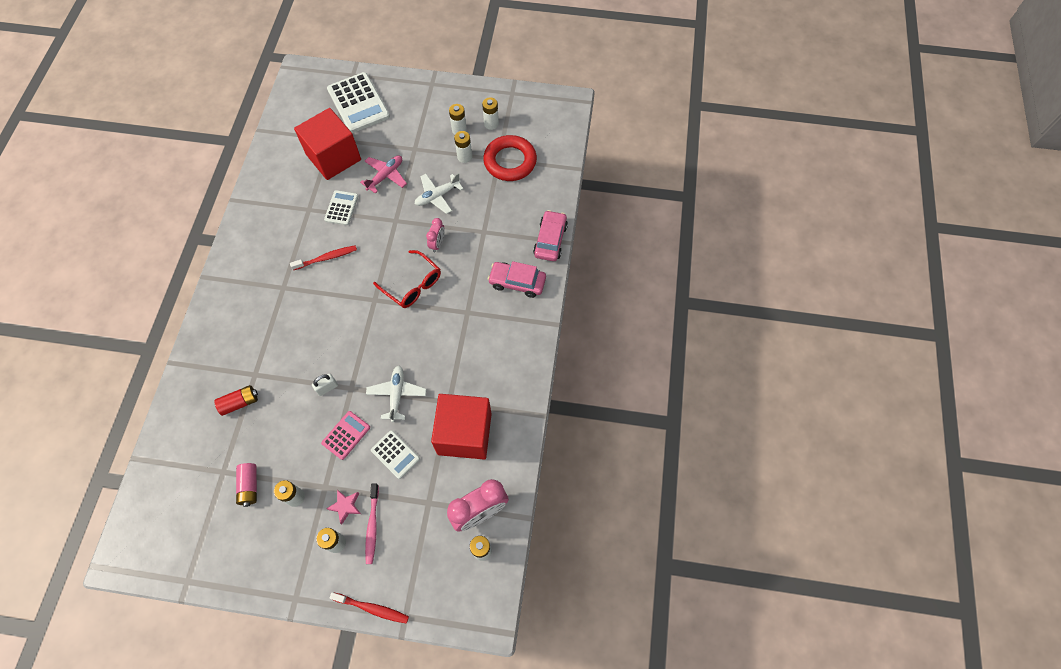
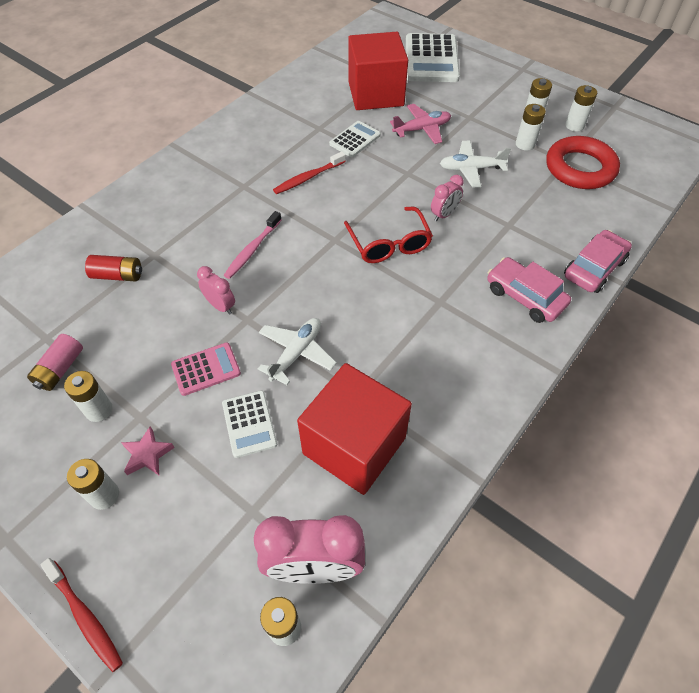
camera: 30 degrees right, 10 degrees down
red toothbrush [290,245,357,270] -> red toothbrush turned 135 degrees clockwise [273,152,346,194]
white padlock [312,374,338,396] -> pink clock [197,266,235,315]
pink toothbrush [365,484,379,564] -> pink toothbrush moved to [224,211,281,279]

